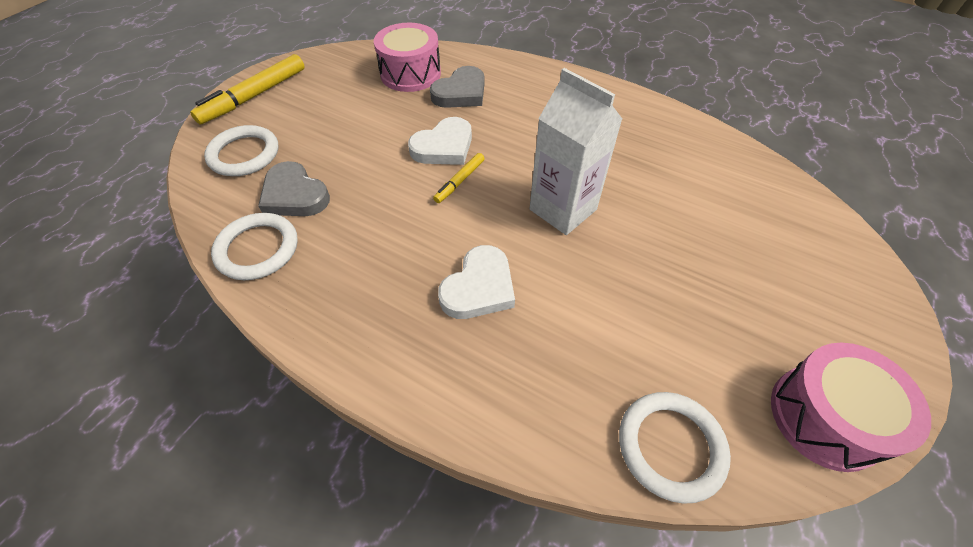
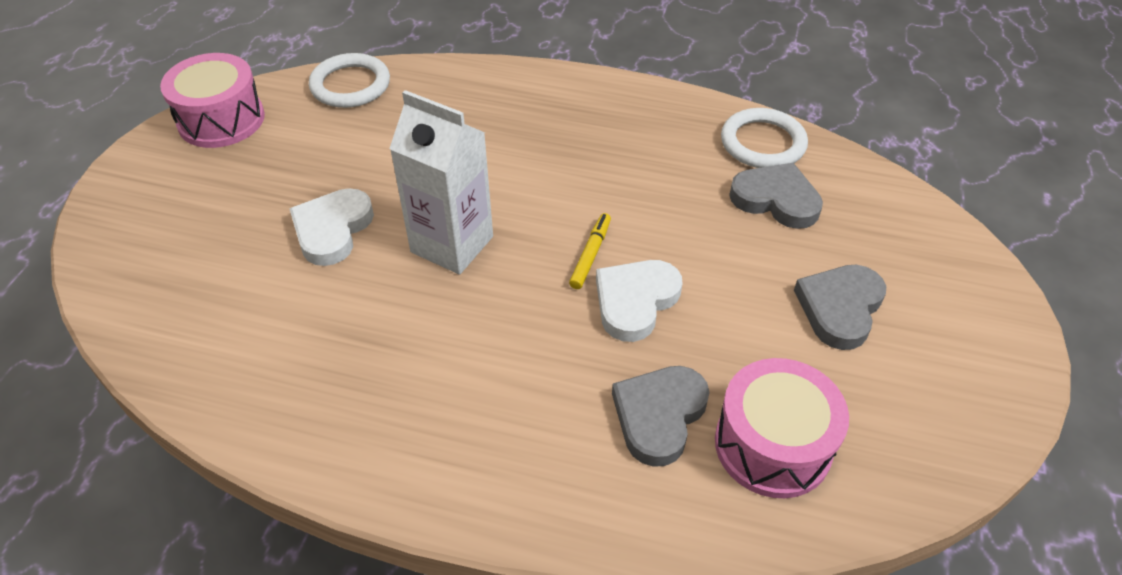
camera: 165 degrees right, 5 degrees down
yellow marker [190,54,305,124] -> none
white ring [204,125,278,176] -> none
white heart [438,245,515,319] -> white heart moved to [289,188,374,266]
none -> grey heart [794,265,886,350]

